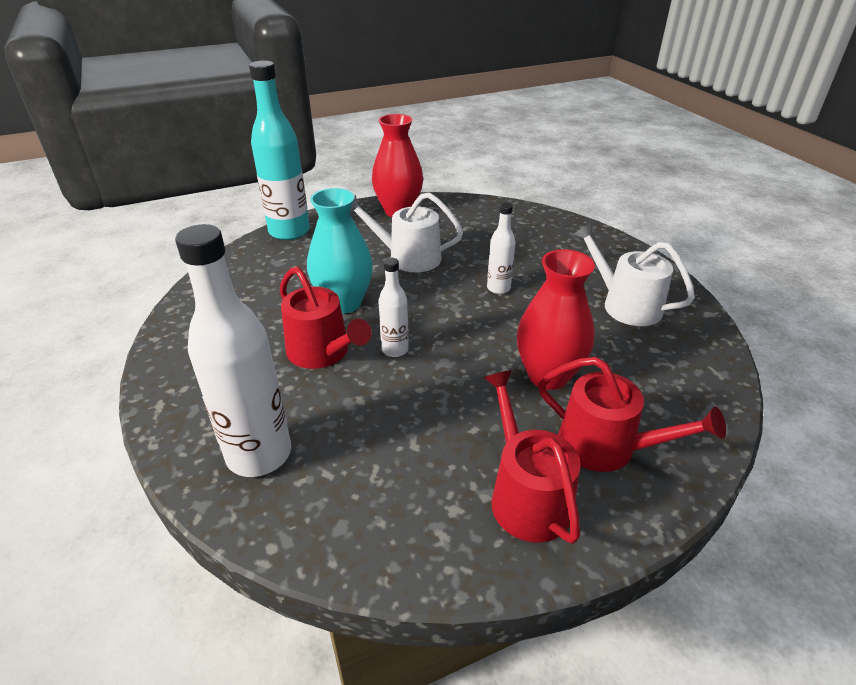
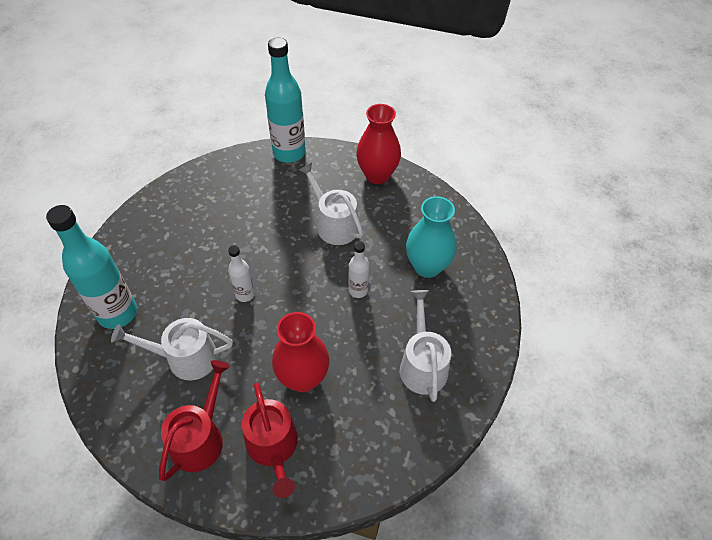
camera: 40 degrees right, 15 degrees up
white bottle [175,224,291,477] -> turquoise bottle [46,205,137,329]
red watering can [280,267,372,369] -> none
turquoise vase [307,188,373,313] -> turquoise vase moved to [406,196,456,278]
none -> white watering can [111,318,233,381]

